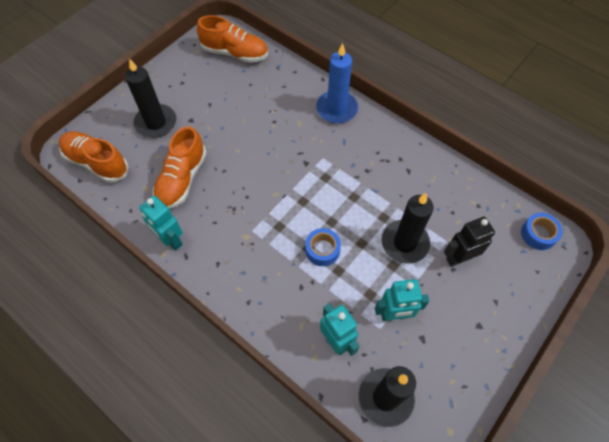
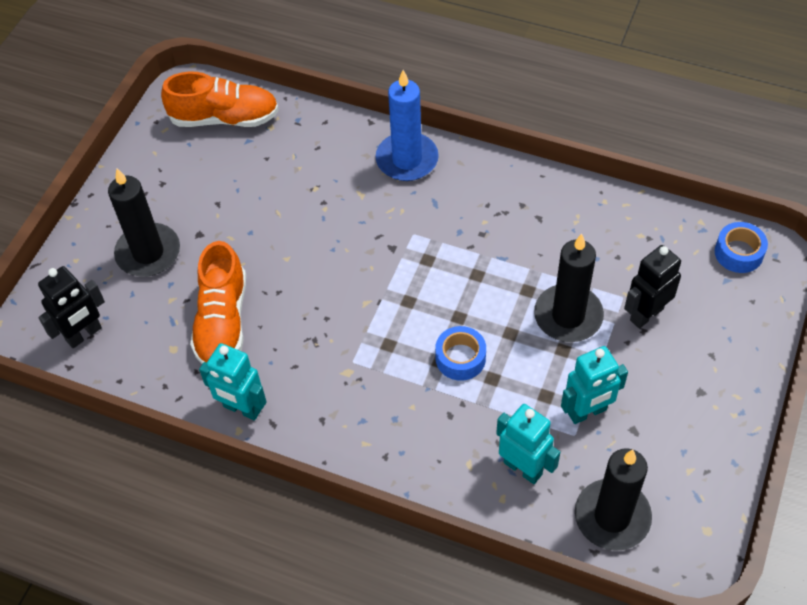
camera: 15 degrees left, 5 degrees down
orange shoe [59,132,129,183] -> black robot [38,266,105,348]

